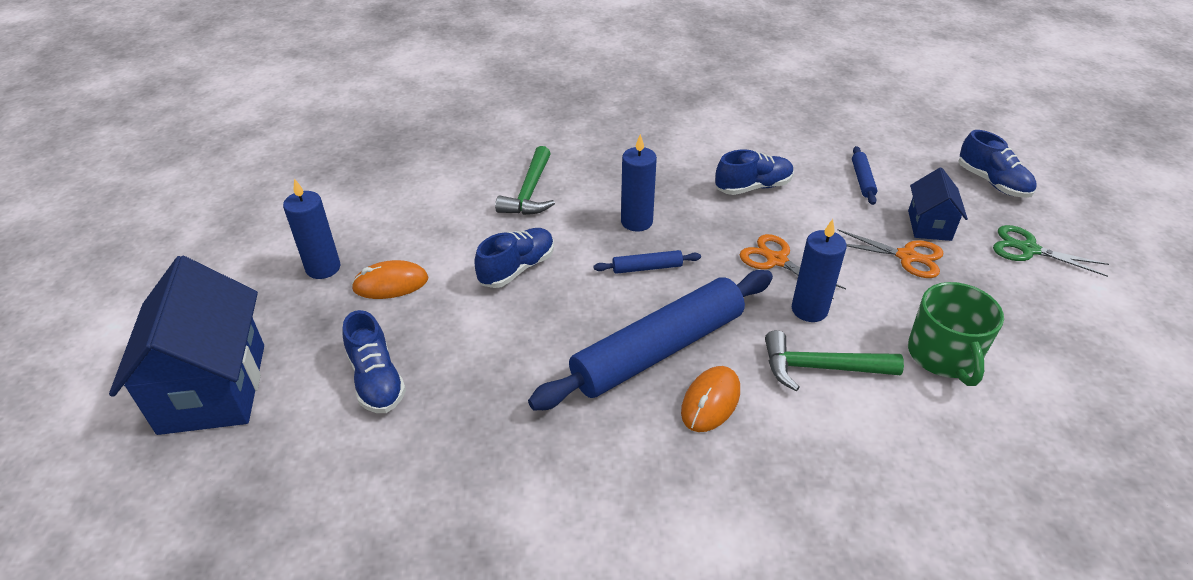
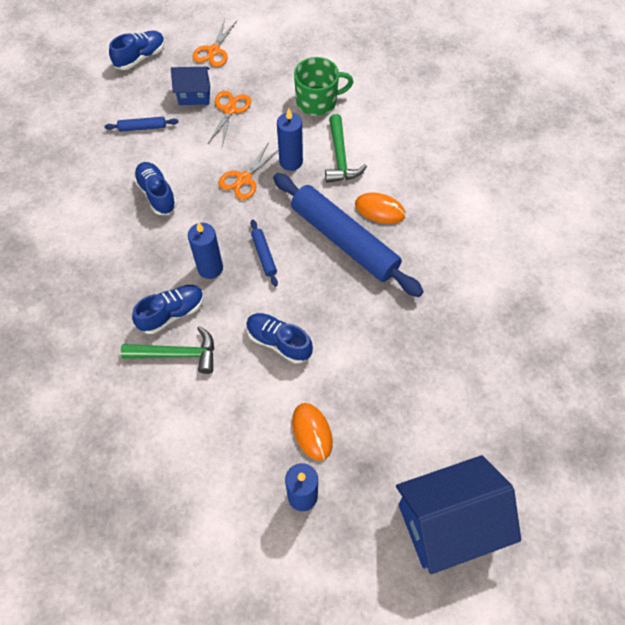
camera: 100 degrees left, 20 degrees up
blue shoe [343,310,406,413] -> blue shoe moved to [132,285,204,334]
green scissors [993,225,1109,277] -> orange scissors [192,19,237,67]

